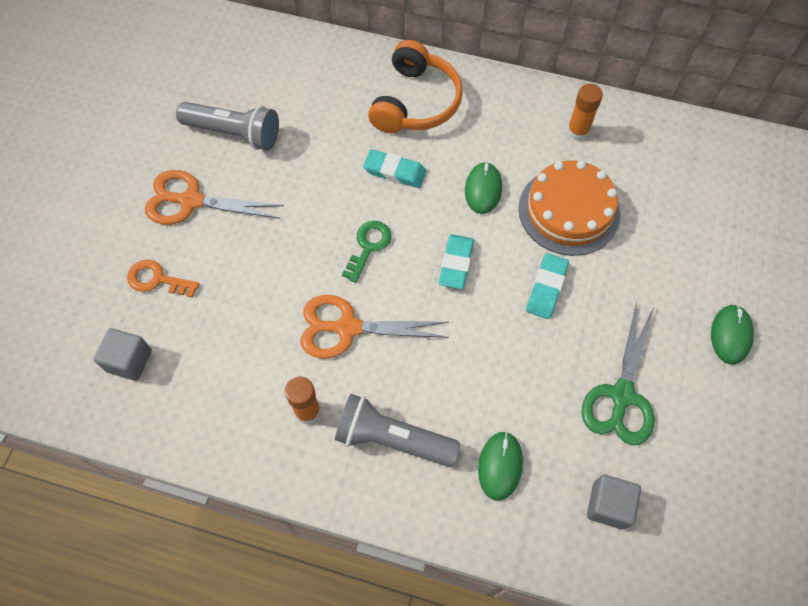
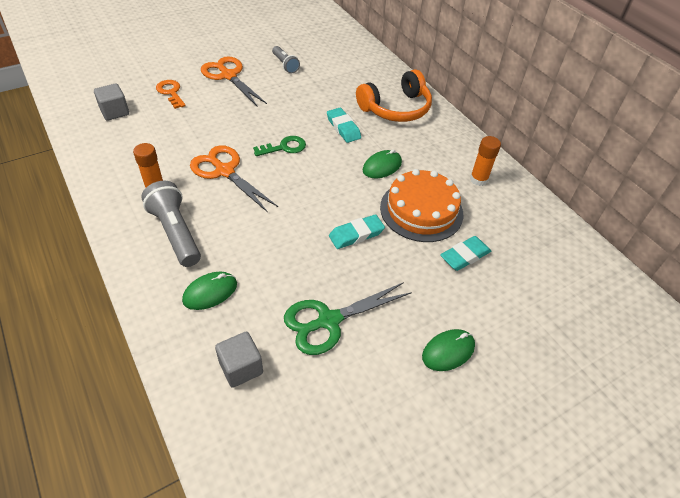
camera: 40 degrees right, 15 degrees down
grey flashlight [176,102,279,150] -> grey flashlight [272,46,300,74], size x0.60
turquoise eraser [439,234,474,289] -> turquoise eraser moved to [440,236,491,271]

